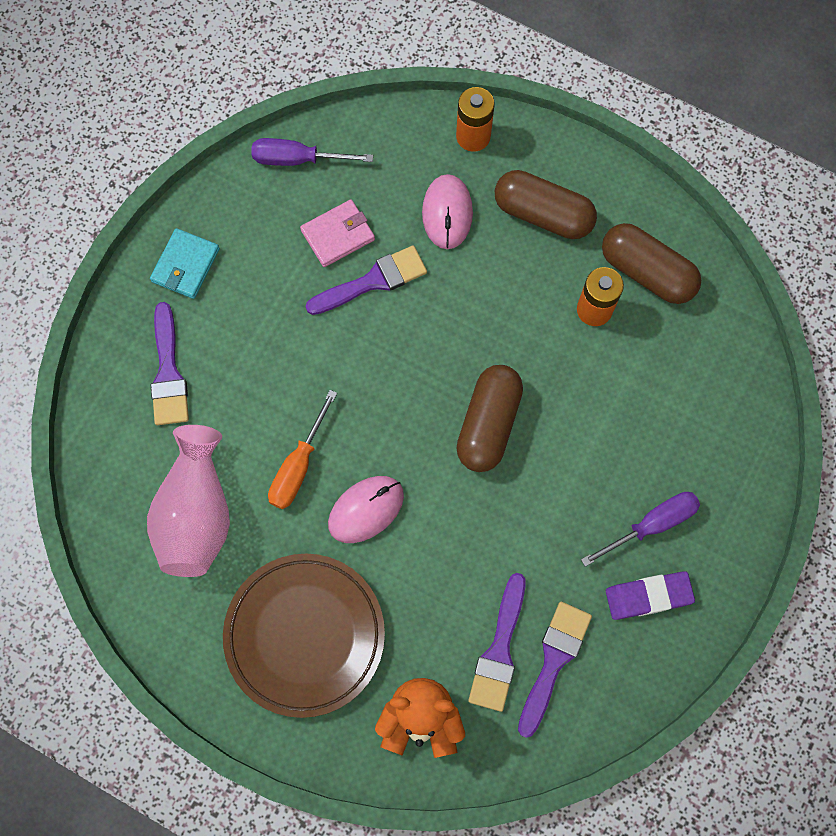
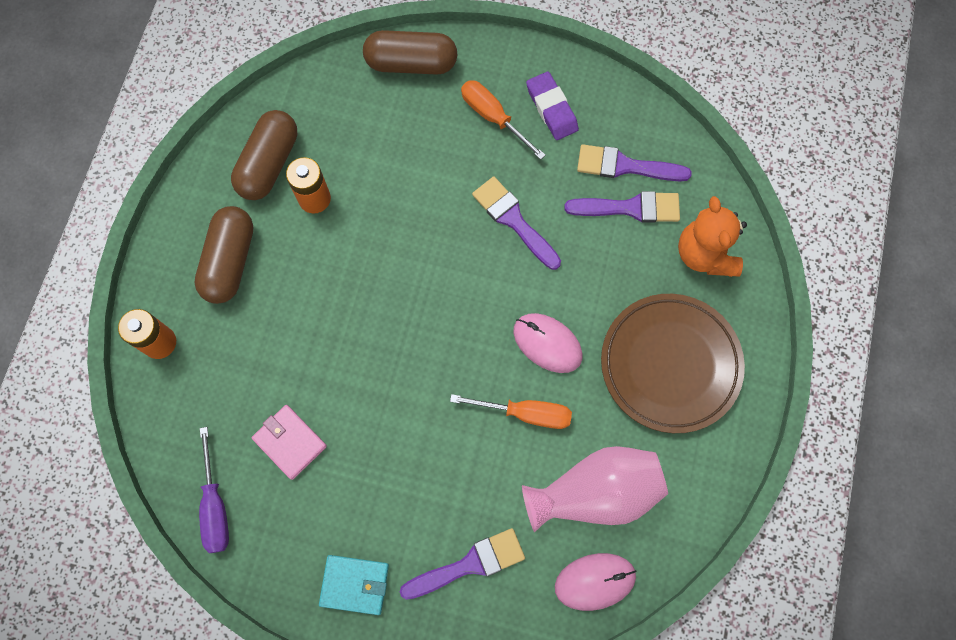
camera: 105 degrees left, 0 degrees up
purple brush [306,245,427,315] -> purple brush moved to [472,176,561,270]
pink mouse [422,174,473,249] -> pink mouse moved to [555,553,636,611]
brown capsule [456,365,523,472] -> brown capsule moved to [363,30,457,75]
purple screwdriver [581,492,700,567] -> orange screwdriver [461,80,546,160]

